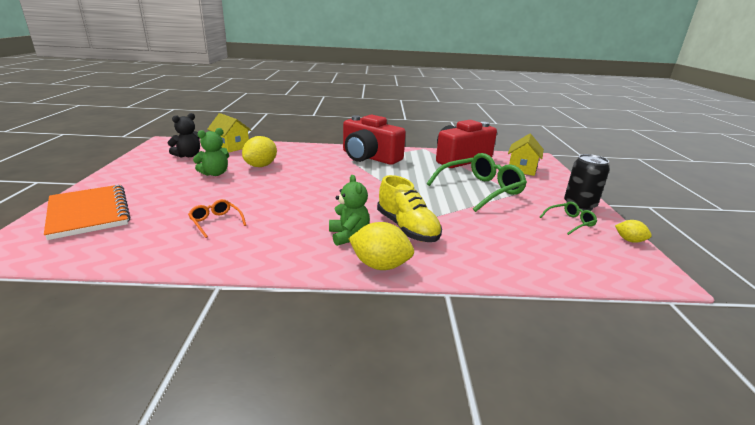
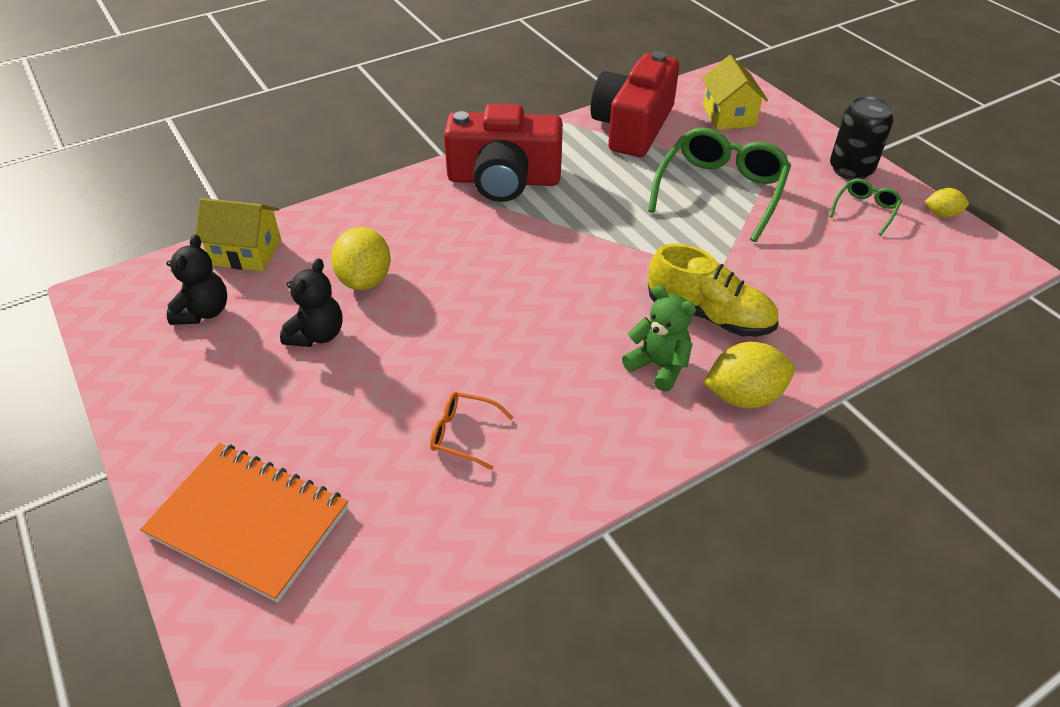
camera: 30 degrees left, 20 degrees up
green teddy bear [193,128,229,176] -> black teddy bear [280,258,343,347]

